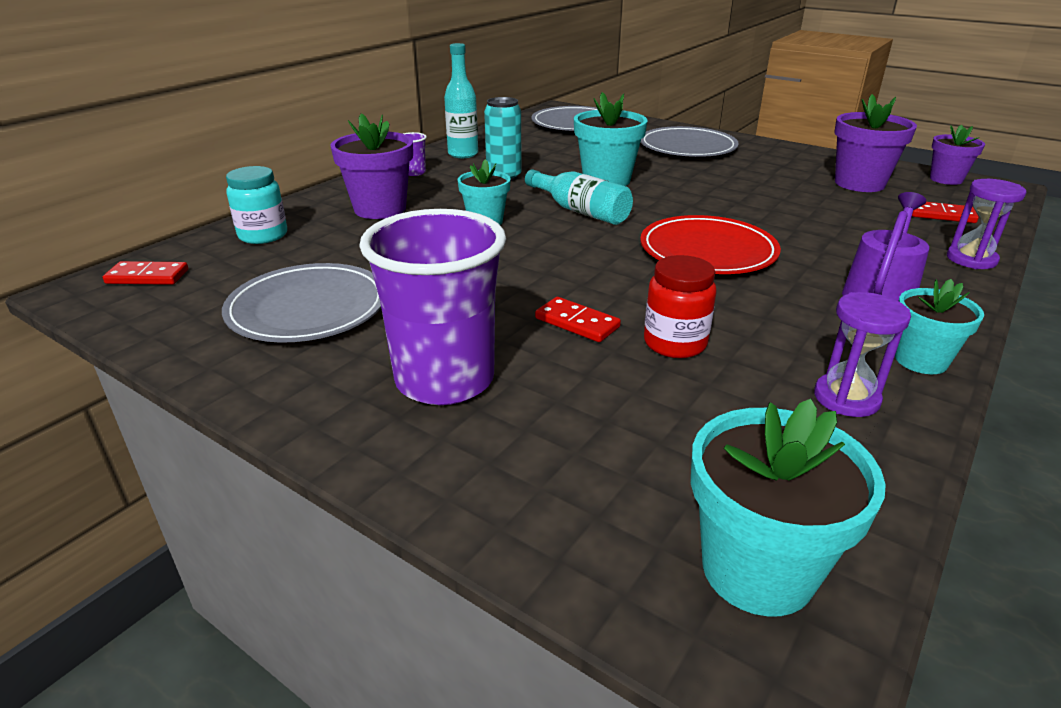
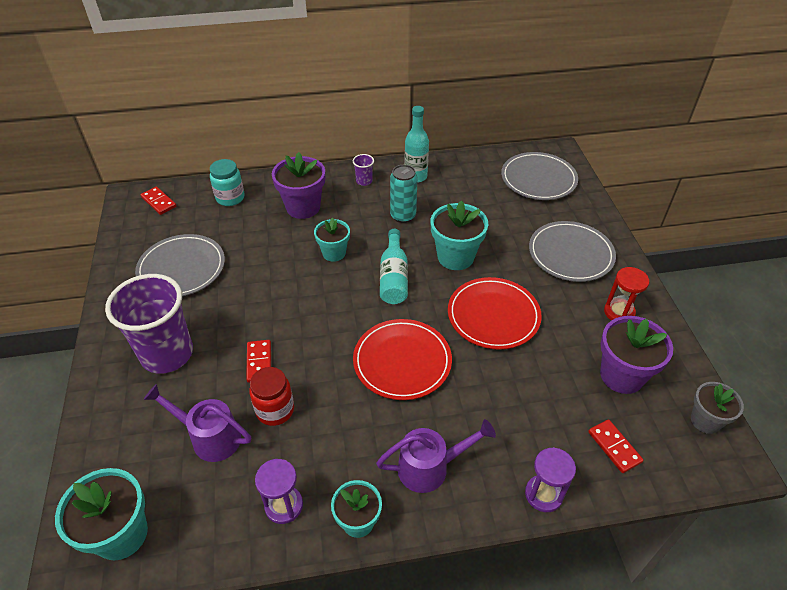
camera: 45 degrees right, 15 degrees up
purple flower pot [930,124,985,185] -> grey flower pot [691,382,744,434]
none -> purple watering can [143,384,251,462]
none -> red plate [448,277,542,350]
none -> red hourglass [604,267,649,321]

